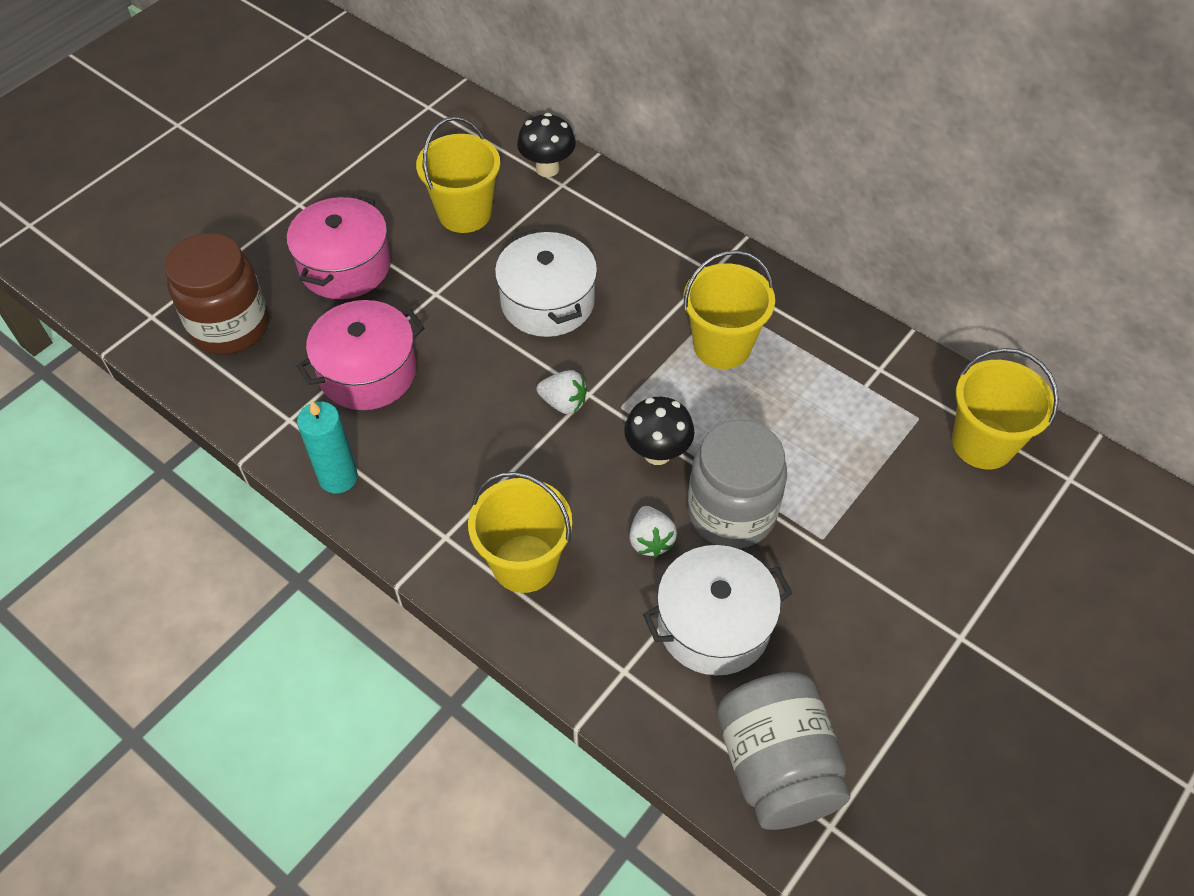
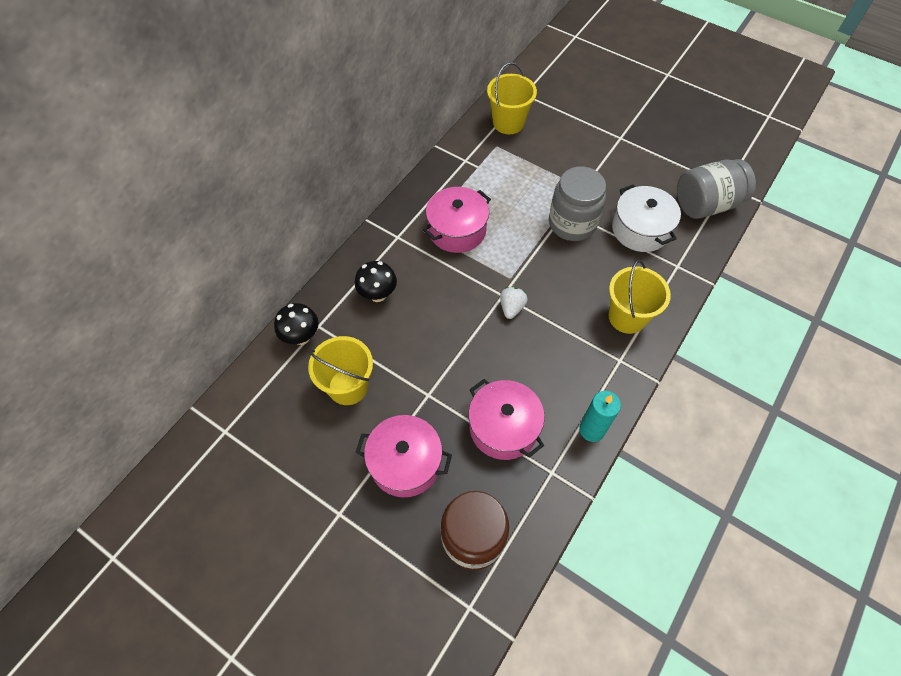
camera: 95 degrees left, 5 degrees up
white pot [495,229,597,337] -> none
black mushroom [624,397,695,465] -> black mushroom moved to [355,261,397,302]
white strawberry [629,506,677,557] -> none
yellow bucket [683,250,775,369] -> pink pot [423,187,491,253]

